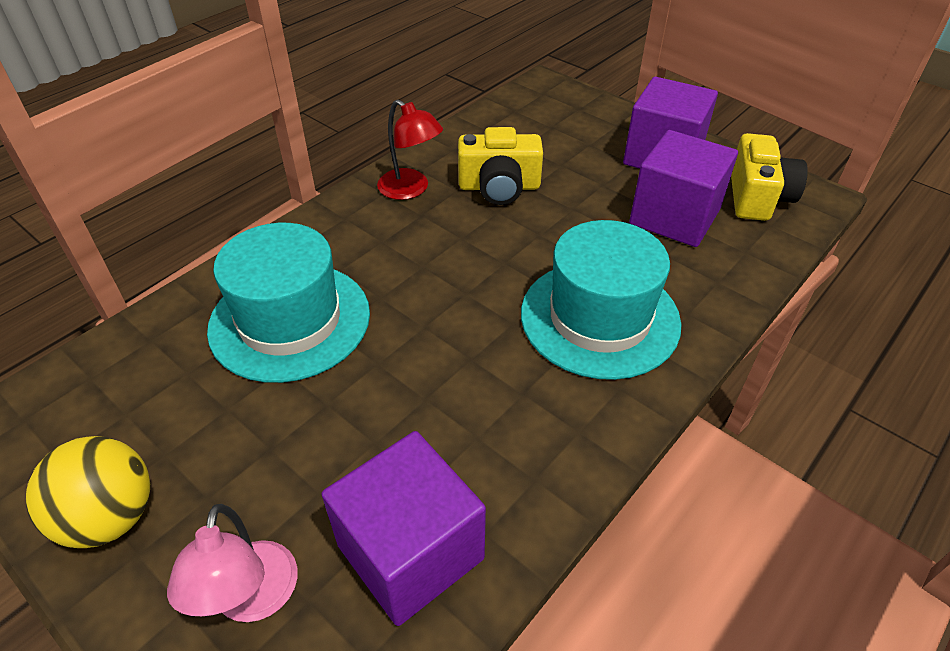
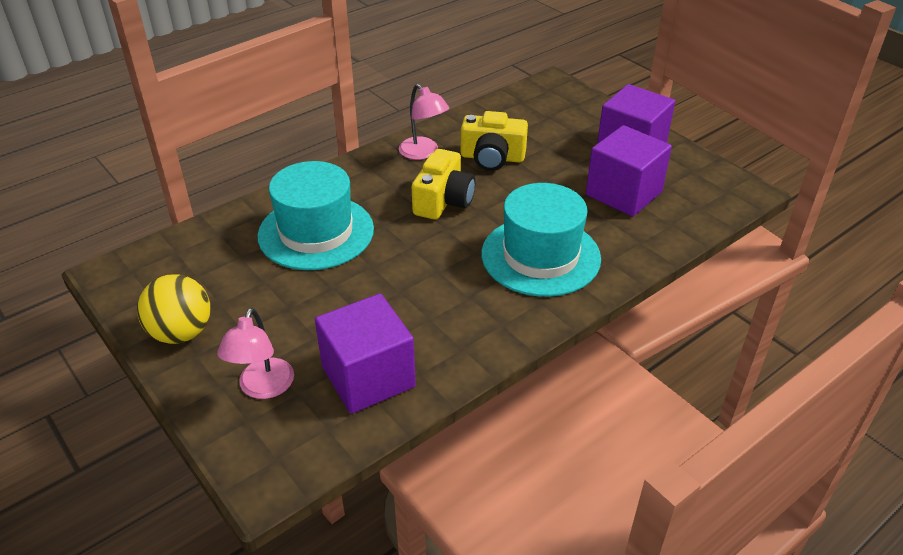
camera: 10 degrees right, 5 degrees down
red lamp [377,99,443,200] -> pink lamp [399,84,449,160]
yellow camera [731,133,808,221] -> yellow camera moved to [412,149,476,220]

